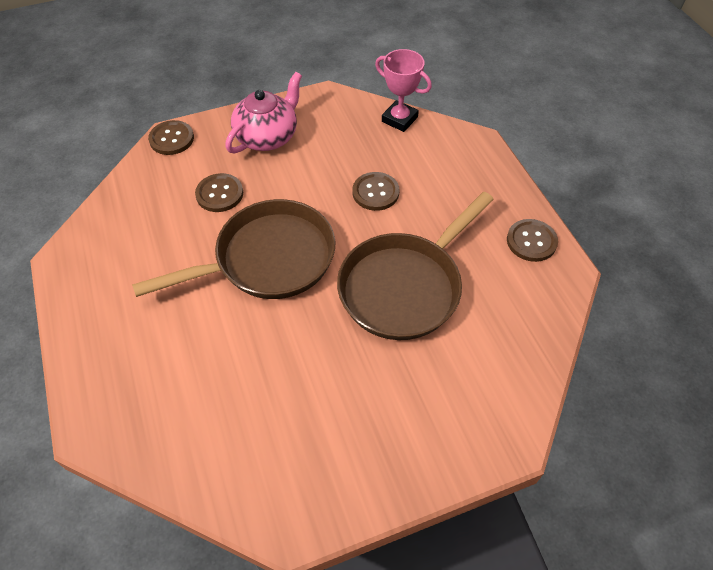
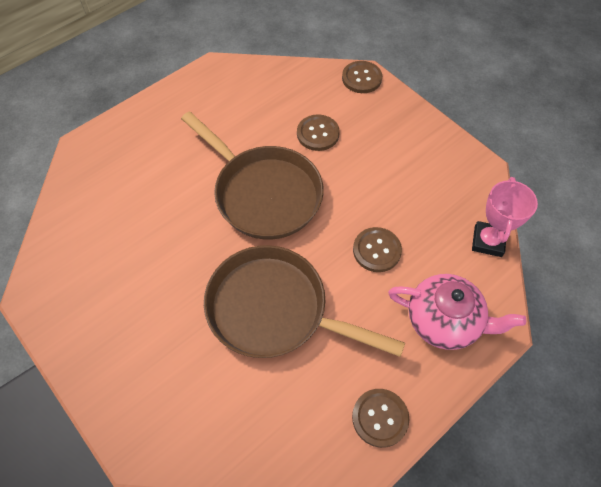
camera: 70 degrees right, 5 degrees up
pink teapot [225,72,302,153] -> pink teapot moved to [388,274,526,350]

